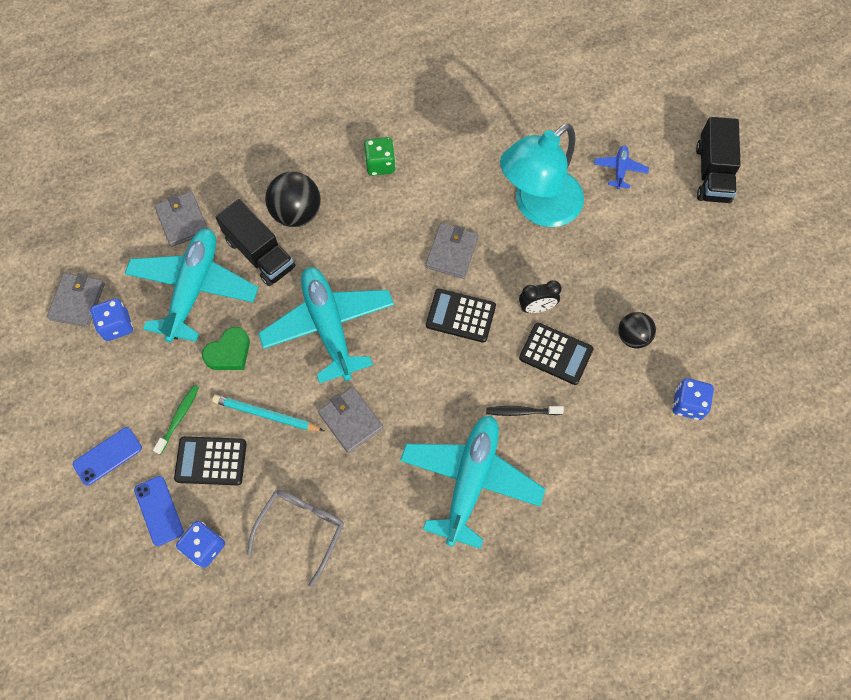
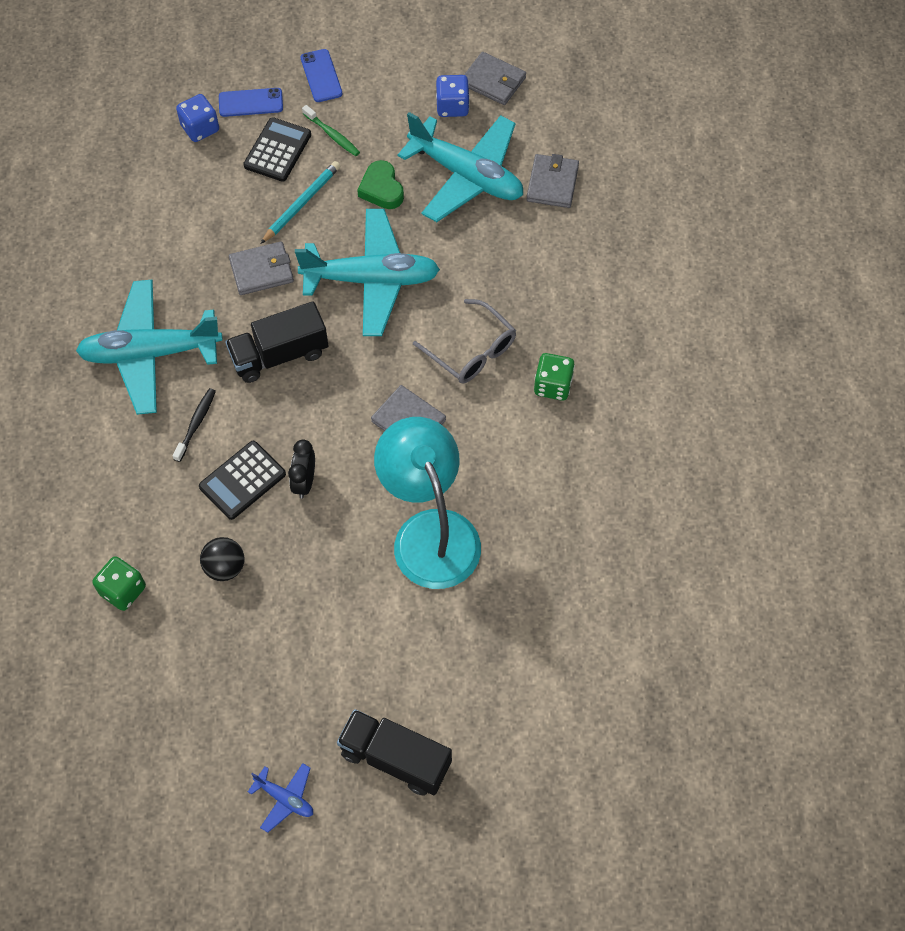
camera: 110 degrees right, 5 degrees down
grey wallet [154,191,208,247] -> grey wallet turned 75 degrees counterclockwise [526,154,579,208]
black truck [215,199,295,286] -> black truck moved to [225,301,328,383]
grey glasses [247,490,344,587] -> grey glasses moved to [413,299,516,384]
black ball [265,172,321,227] -> none
turquoise plane [400,415,545,549] -> turquoise plane turned 135 degrees clockwise [76,280,223,415]
black calculator [426,288,496,343] -> none
blue plane [594,145,649,189] -> blue plane moved to [248,763,313,833]
blue dice [672,378,714,420] -> green dice [92,556,146,611]

